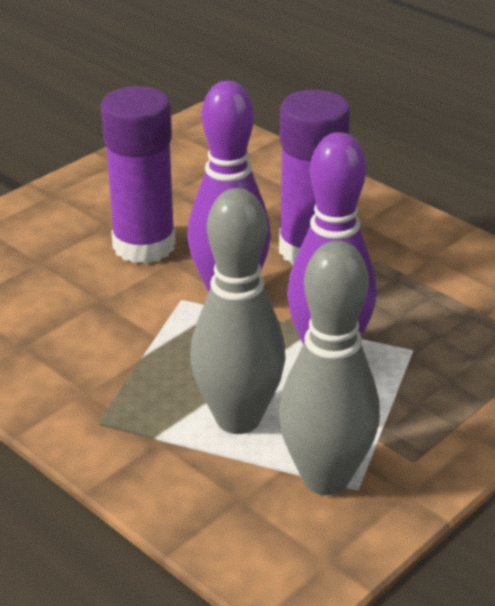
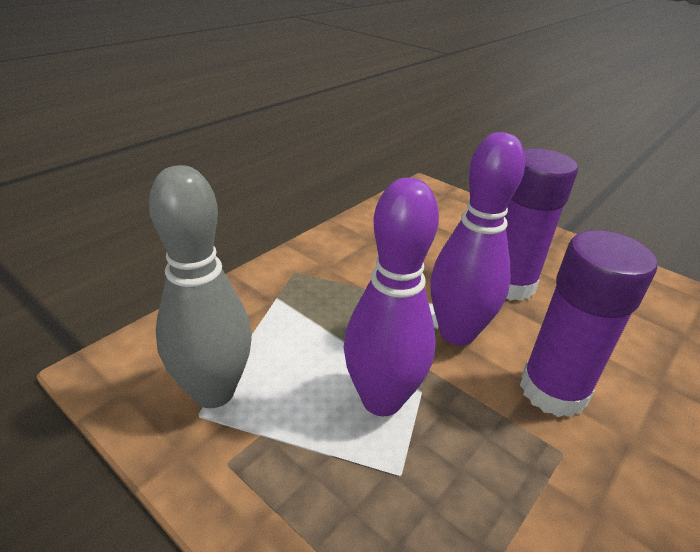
camera: 85 degrees right, 0 degrees up
grey bowling pin [190,188,286,434] -> none

